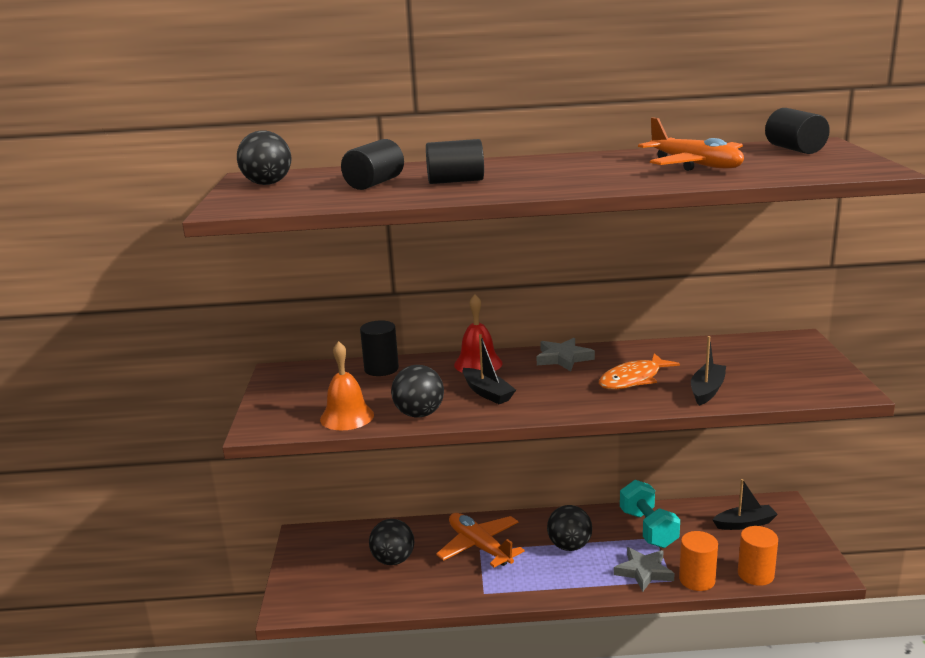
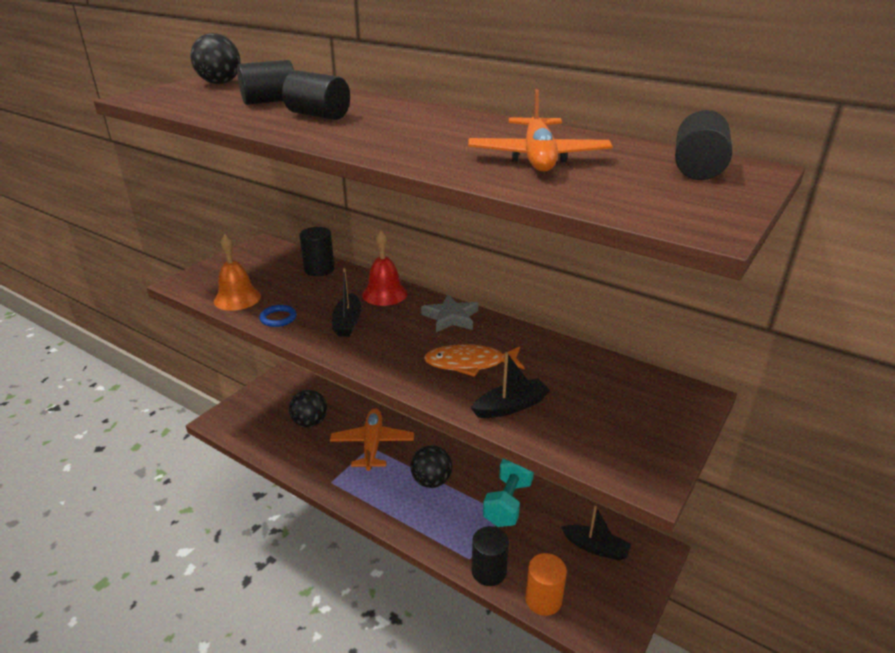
camera: 35 degrees right, 10 degrees up
black ball [391,365,444,418] -> blue ring [259,305,297,327]
grey star [614,547,675,592] -> none
orange cylinder [679,531,718,591] -> black cylinder [472,526,509,586]

